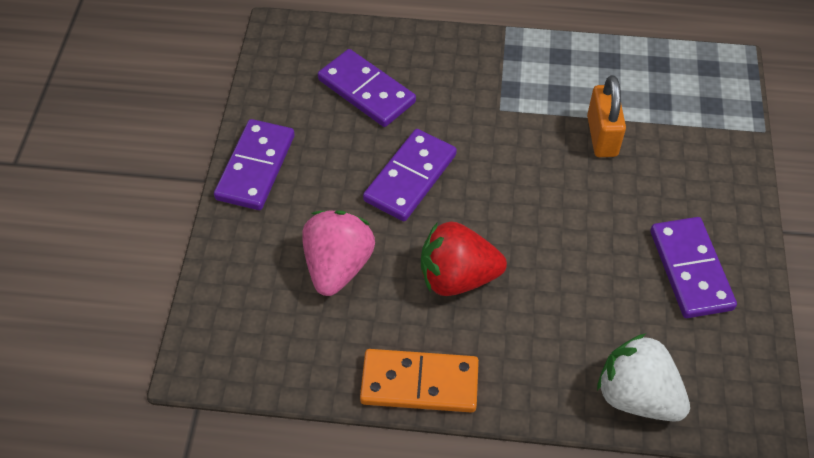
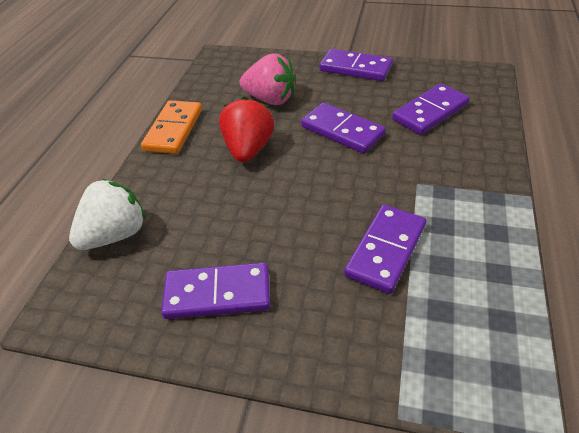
camera: 100 degrees right, 10 degrees down
orange padlock [587,75,626,157] -> purple domino [344,205,426,294]

